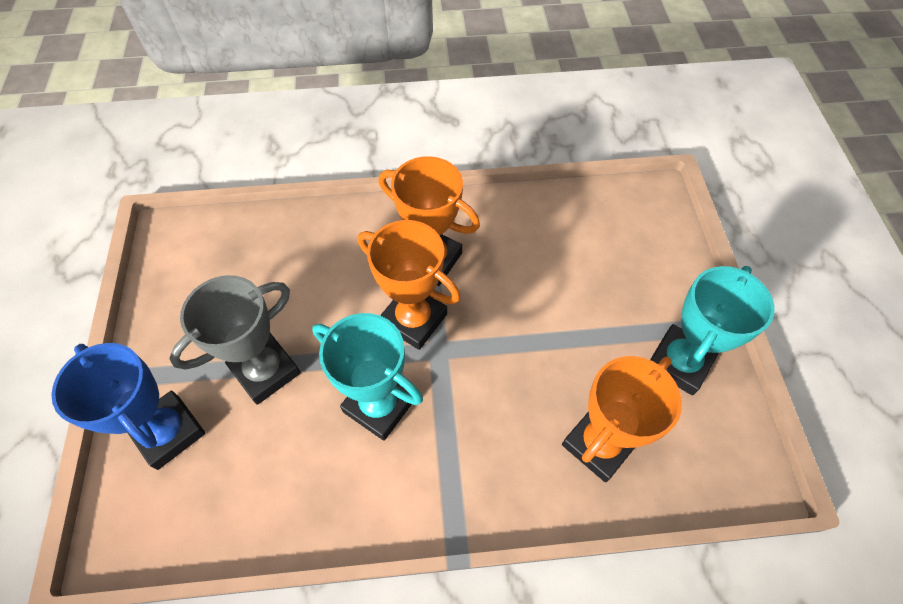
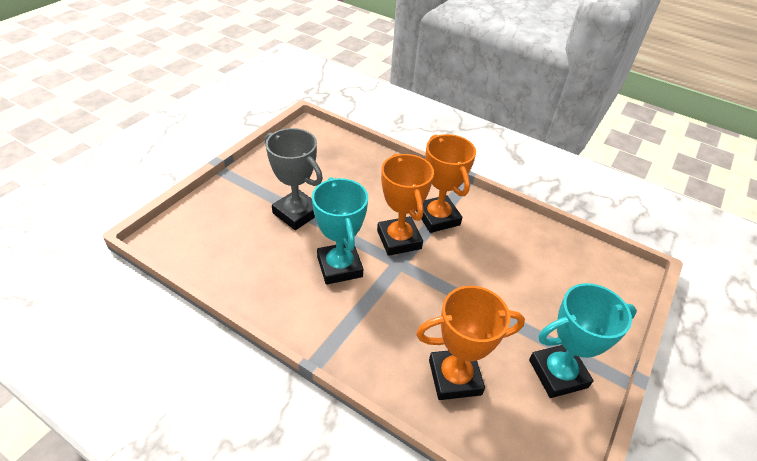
camera: 35 degrees right, 15 degrees down
blue trophy [51,343,205,470] -> none
grey trophy [170,275,301,405] -> grey trophy turned 45 degrees clockwise [265,128,323,230]

